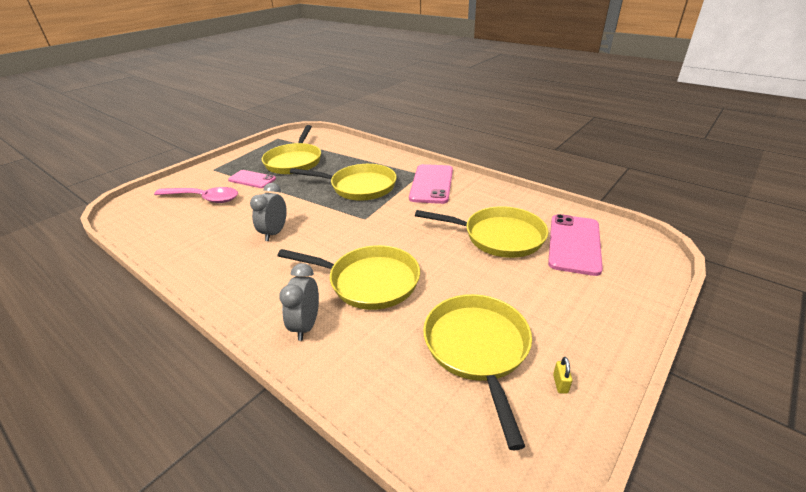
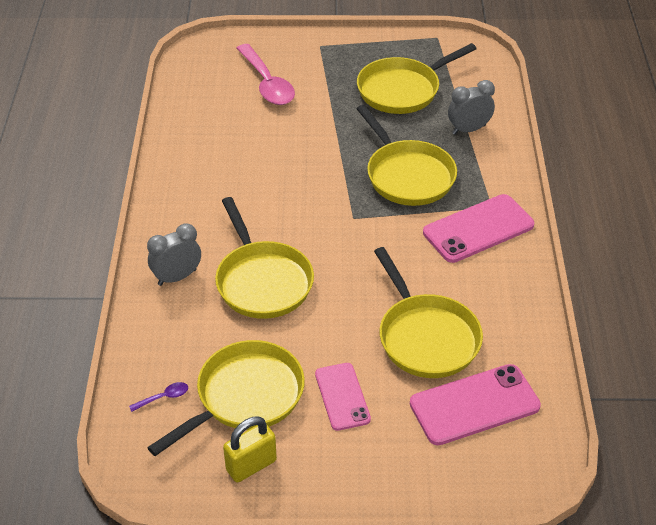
camera: 50 degrees right, 10 degrees up
pink phone [228,170,276,188] -> pink phone moved to [315,363,371,431]
grey clock [250,183,287,241] -> grey clock moved to [448,80,495,135]
yellow padlock [553,357,572,394] -> yellow padlock [223,416,277,483], size x2.16
none -> purple spoon [129,382,188,412]

